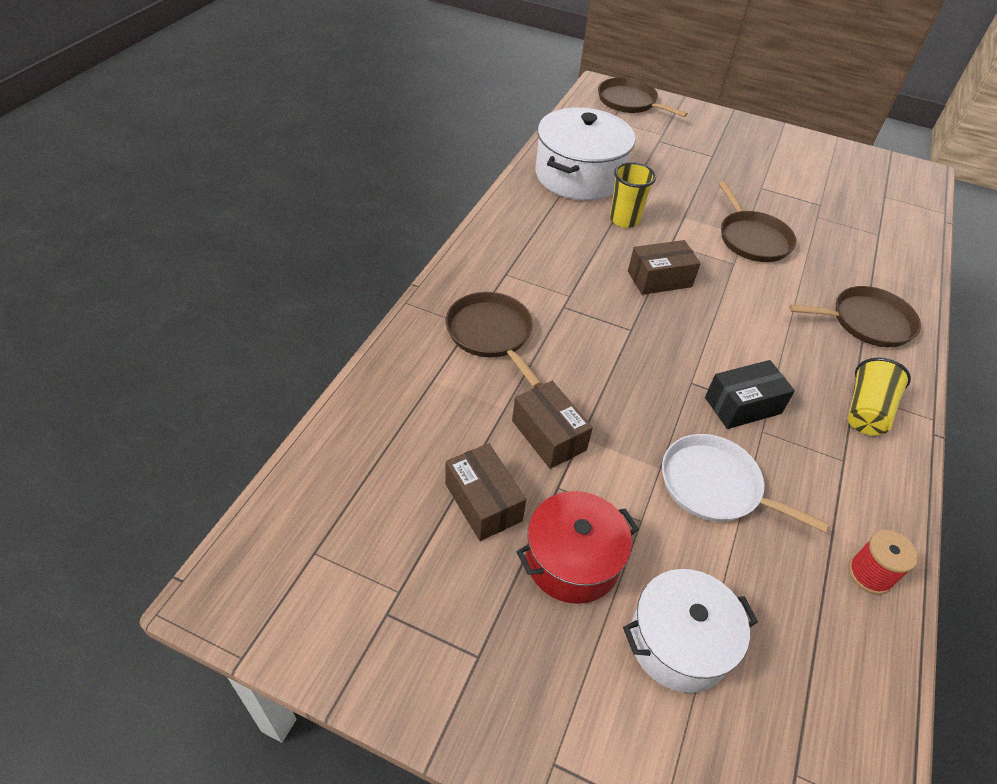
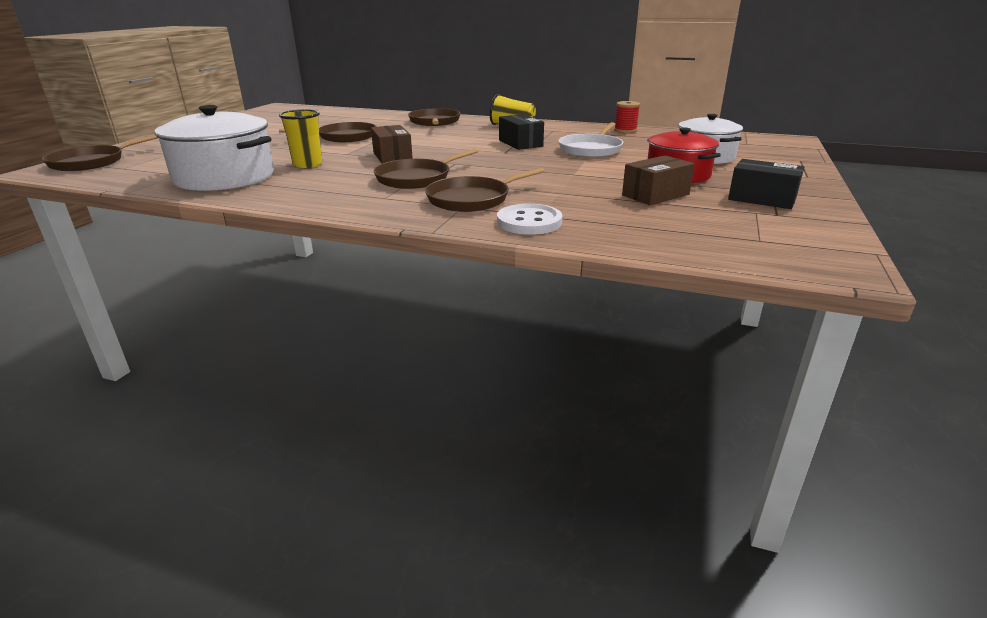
camera: 90 degrees left, 20 degrees down
brown box [512,381,593,469] -> none
none -> brown pan [373,149,478,189]
none -> white button [497,204,562,235]
none -> black box [728,159,804,209]

